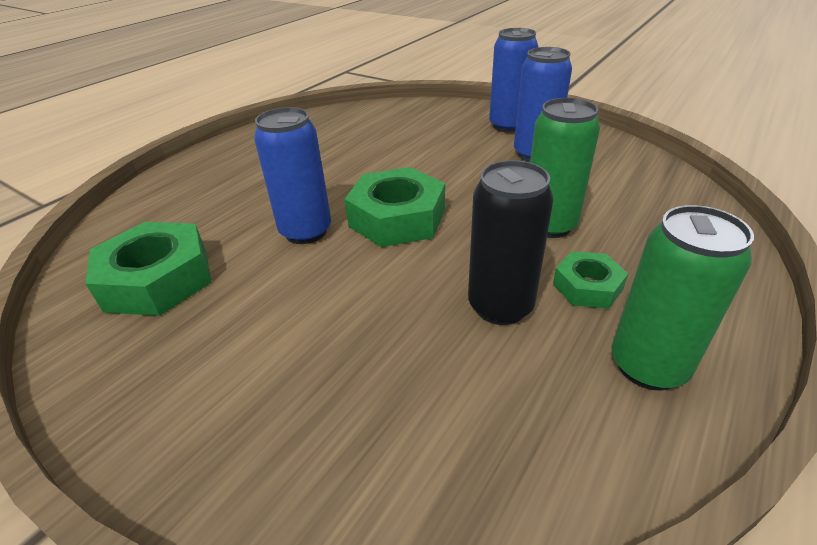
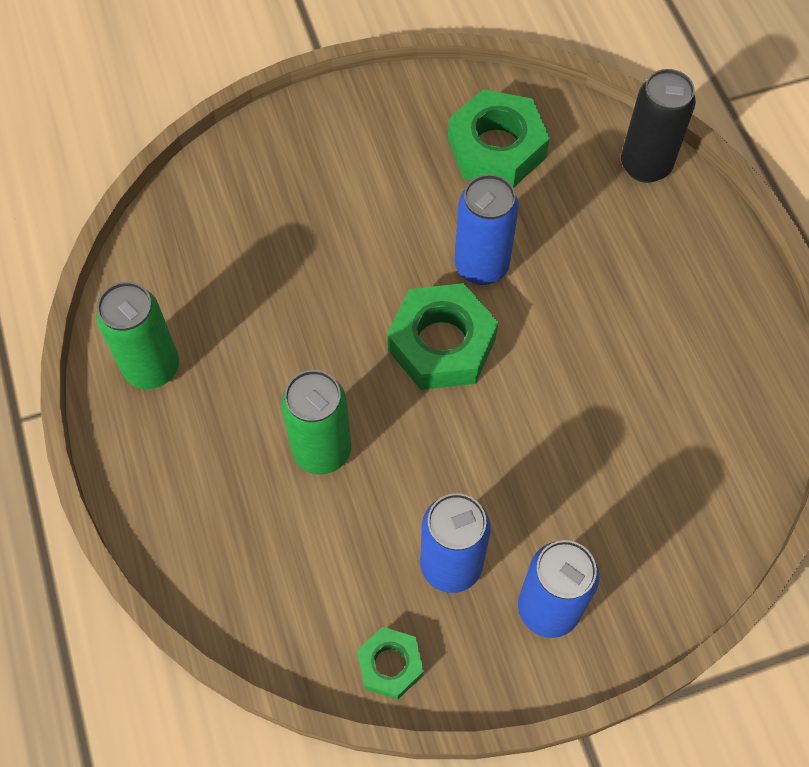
camera: 125 degrees right, 25 degrees up
black can [468,160,554,325] -> black can moved to [621,69,696,183]
green nut [553,251,628,309] -> green nut moved to [357,627,424,699]

